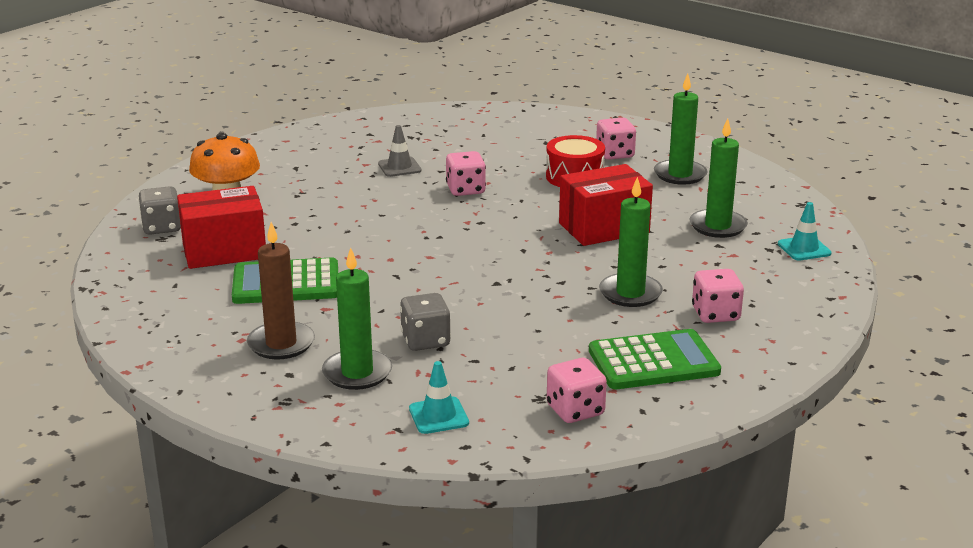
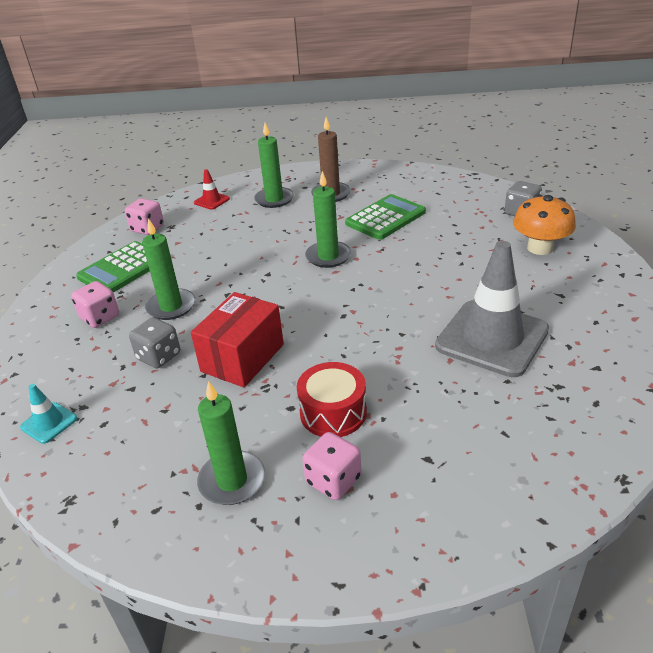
camera: 145 degrees right, 10 degrees up
red box [177,186,266,269] -> none
grey traffic cone [378,125,421,177] -> grey traffic cone [435,241,549,377], size x2.32
grey dice [400,293,451,351] -> grey dice moved to [129,317,180,369]
turquoise traffic cone [409,361,469,434] -> red traffic cone [194,169,230,210]
pink dice [446,151,486,196] -> none
green candle [689,118,748,238] -> green candle moved to [305,171,351,268]

